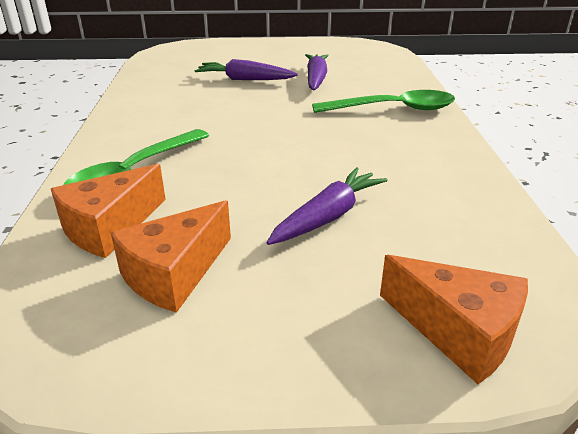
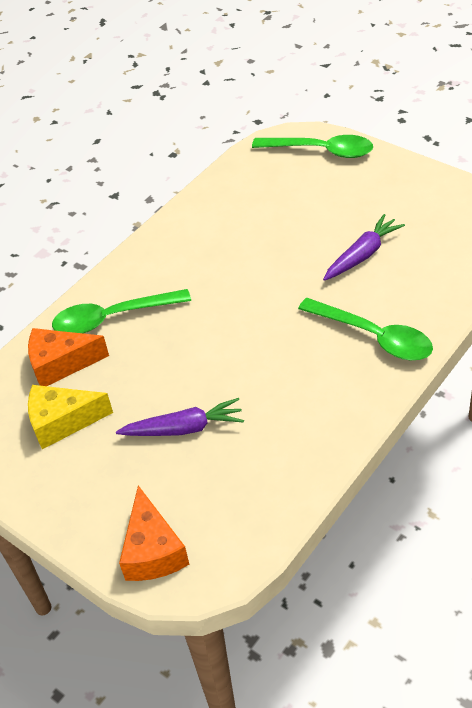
camera: 45 degrees right, 15 degrees up
orange cheese [111,200,231,313] -> yellow cheese [28,385,113,449]
purple carrot [195,59,298,80] -> none
none -> green spoon [252,135,373,158]

